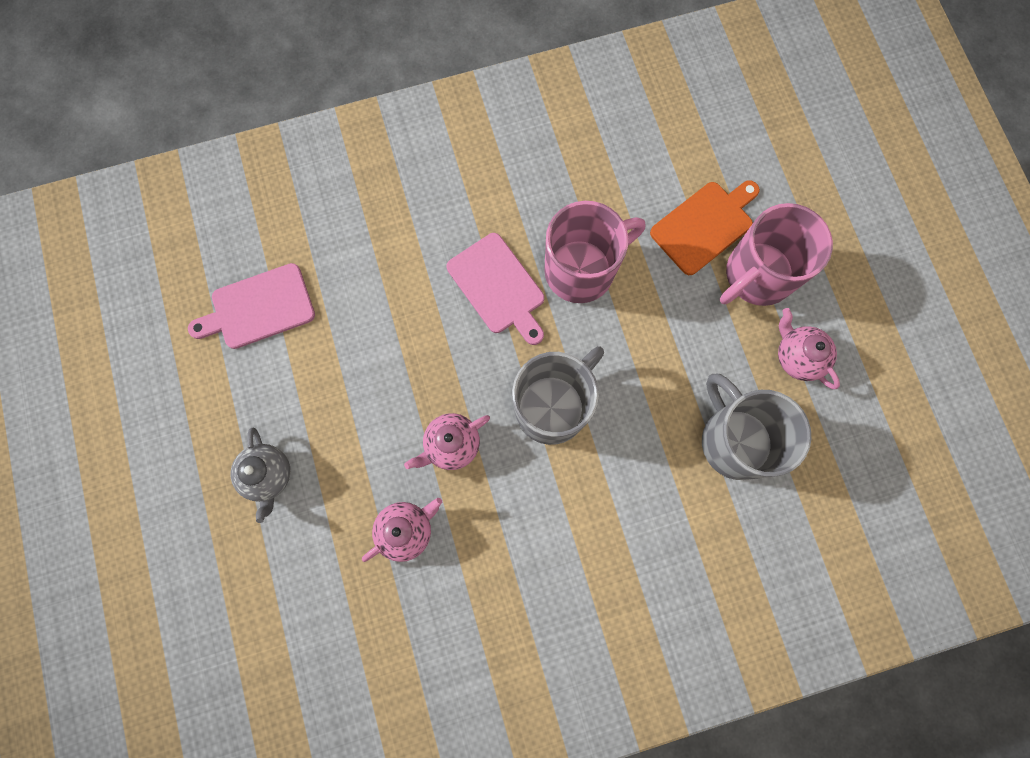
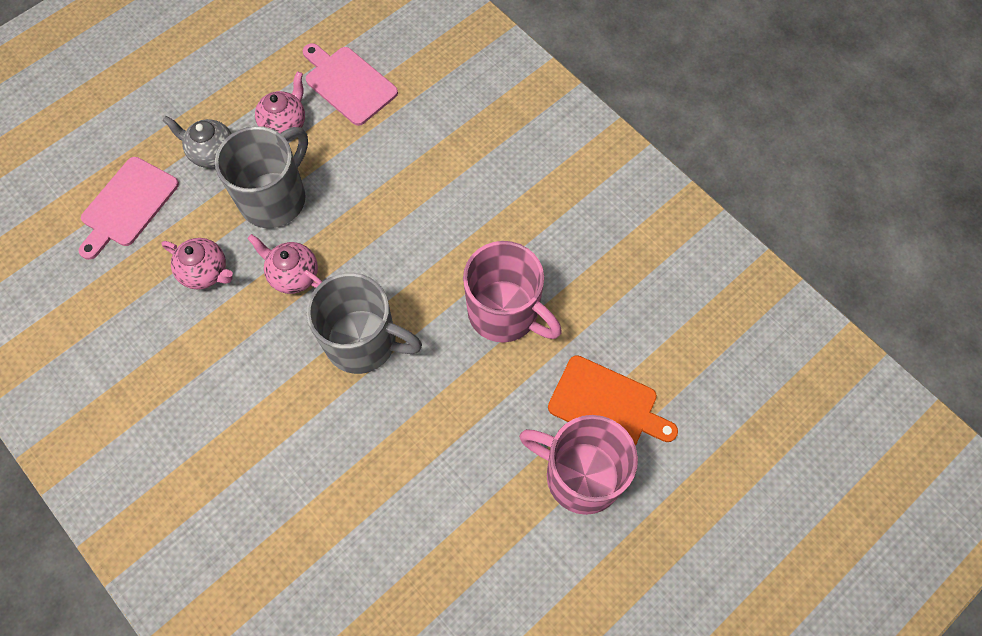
camera: 65 degrees right, 10 degrees down
grey teapot [230,427,290,523] -> grey teapot turned 60 degrees clockwise [162,116,232,168]
pink cutting board [446,233,544,345] -> pink cutting board moved to [78,157,179,260]
grey mug [702,374,811,480] -> grey mug moved to [215,126,308,228]
pink teapot [778,308,840,389] -> pink teapot moved to [255,71,305,133]

